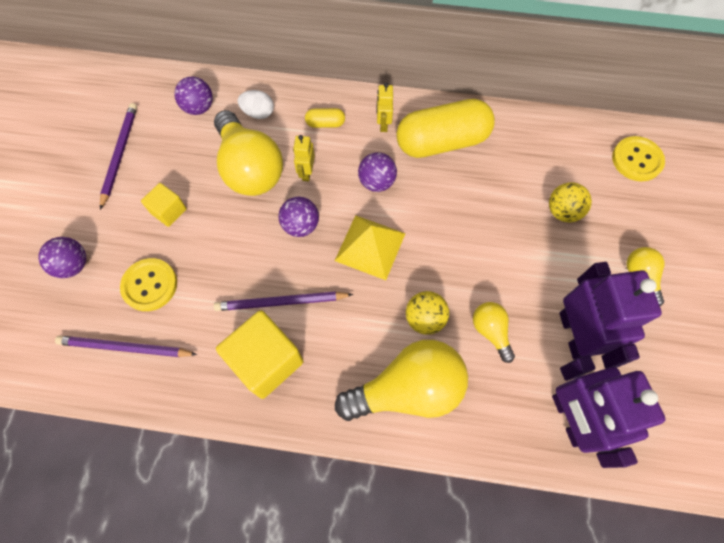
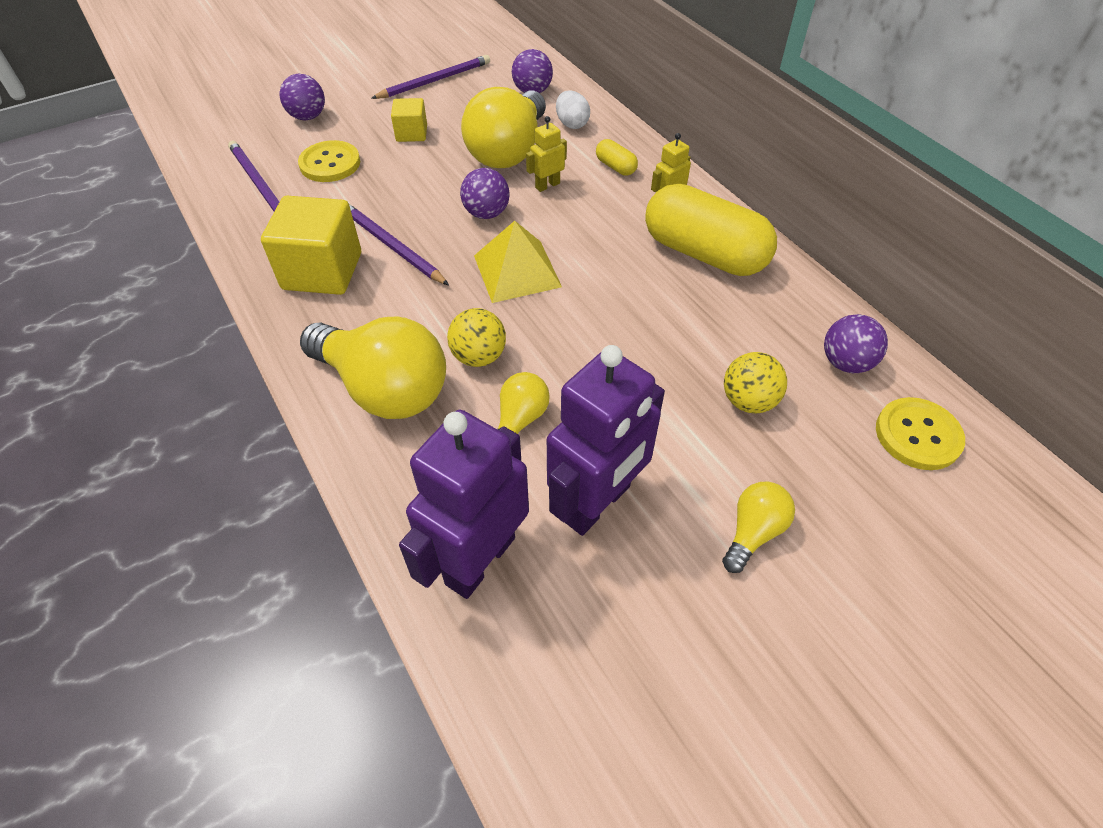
camera: 50 degrees right, 15 degrees down
purple ball [358,152,397,192] -> purple ball moved to [824,314,888,373]

